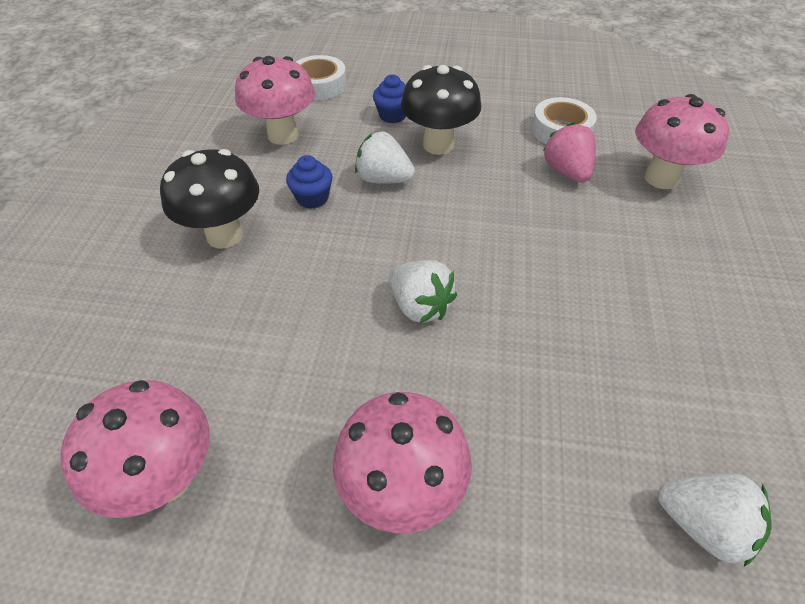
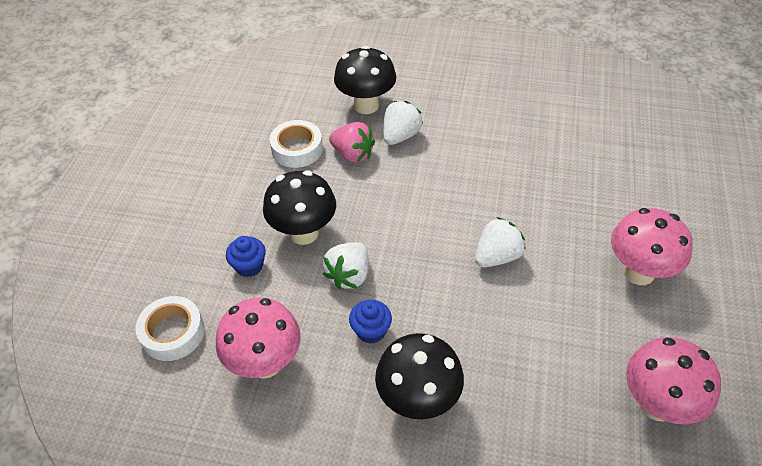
camera: 85 degrees left, 0 degrees up
pink strawberry [543,122,596,183] -> pink strawberry turned 135 degrees counterclockwise [329,122,375,163]
pink mushroom [636,94,729,189] -> black mushroom [334,46,396,114]
white strawberry [658,474,772,567] -> white strawberry moved to [383,101,423,145]

